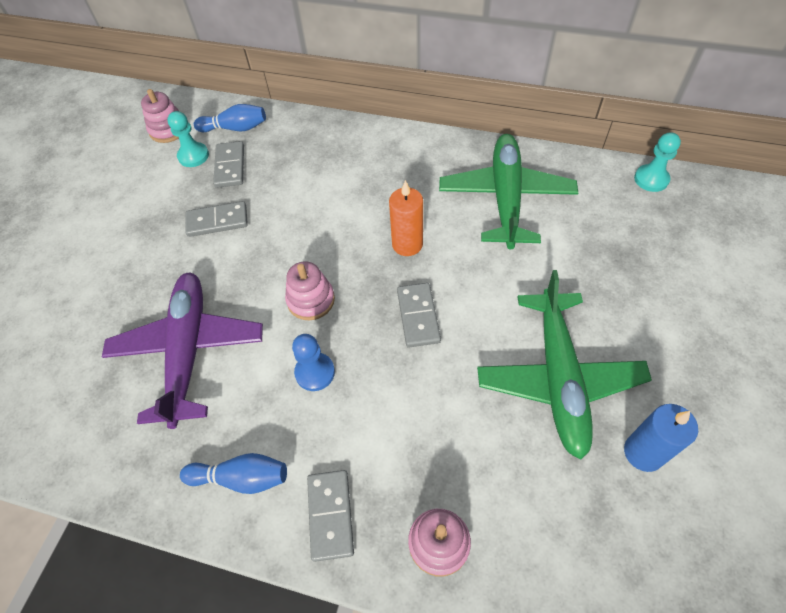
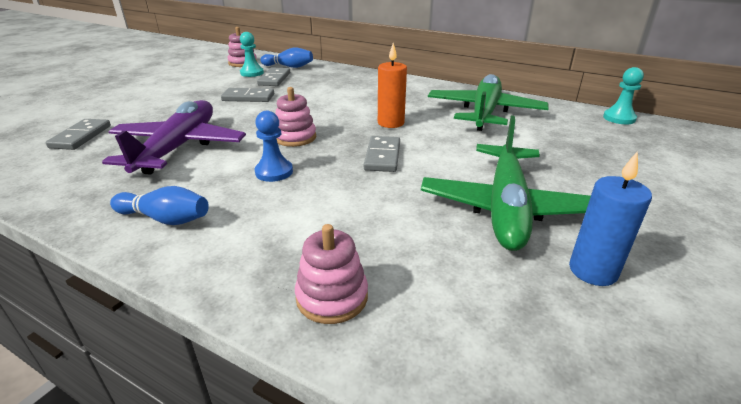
camera: 10 degrees right, 25 degrees down
grey domino [307,470,354,562] -> grey domino moved to [45,119,111,150]

